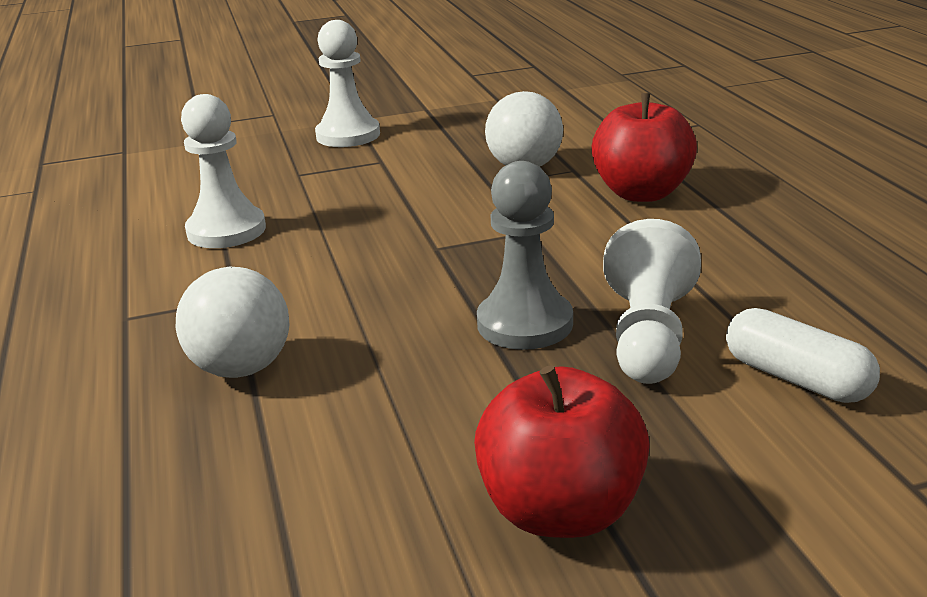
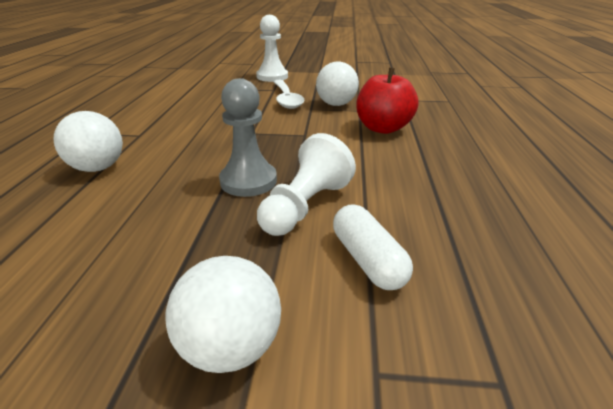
camera: 20 degrees right, 5 degrees up
white pawn [181,94,266,248] -> none
red apple [474,365,650,538] -> none
none -> white ball [165,256,281,373]
none -> white spoon [273,80,304,109]

